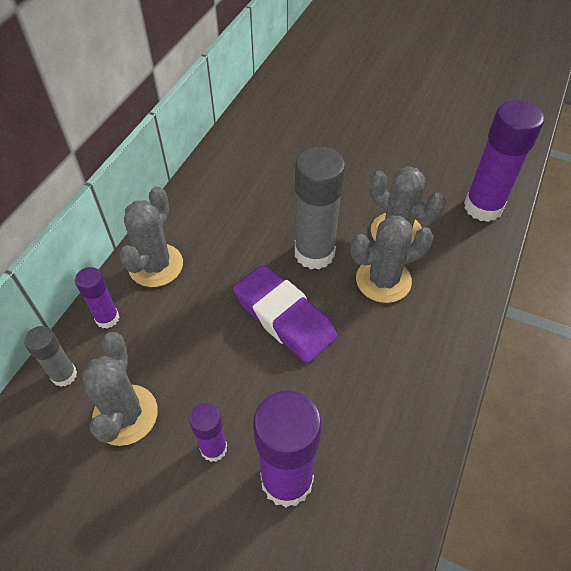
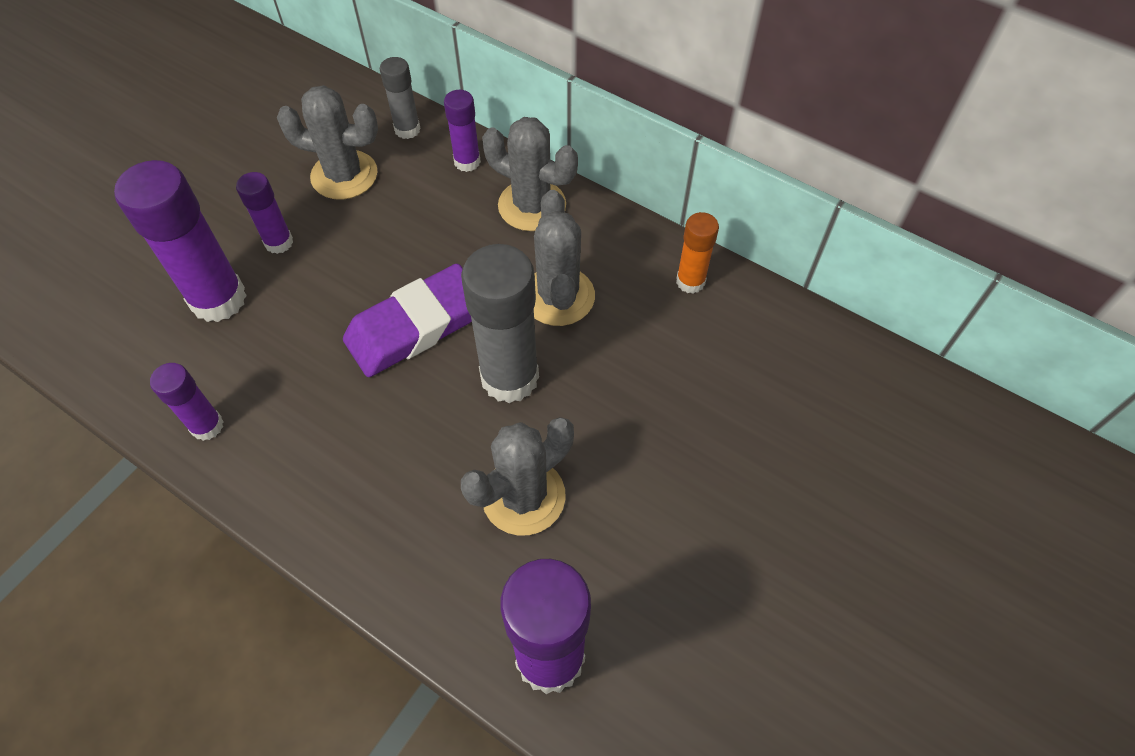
camera: 100 degrees right, 5 degrees up
grey cactus [351,216,434,303] -> grey cactus moved to [534,190,595,326]
none -> purple glue stick [150,363,224,441]
none -> orange glue stick [676,212,719,294]

